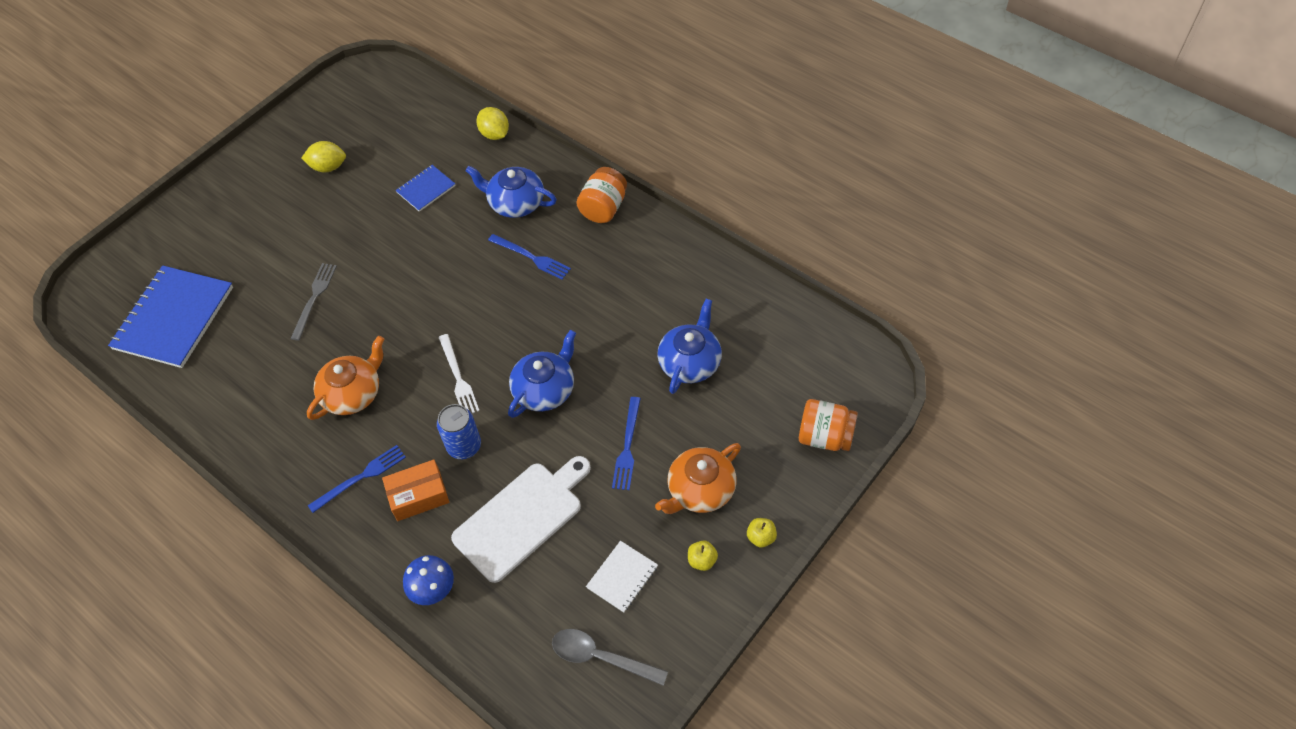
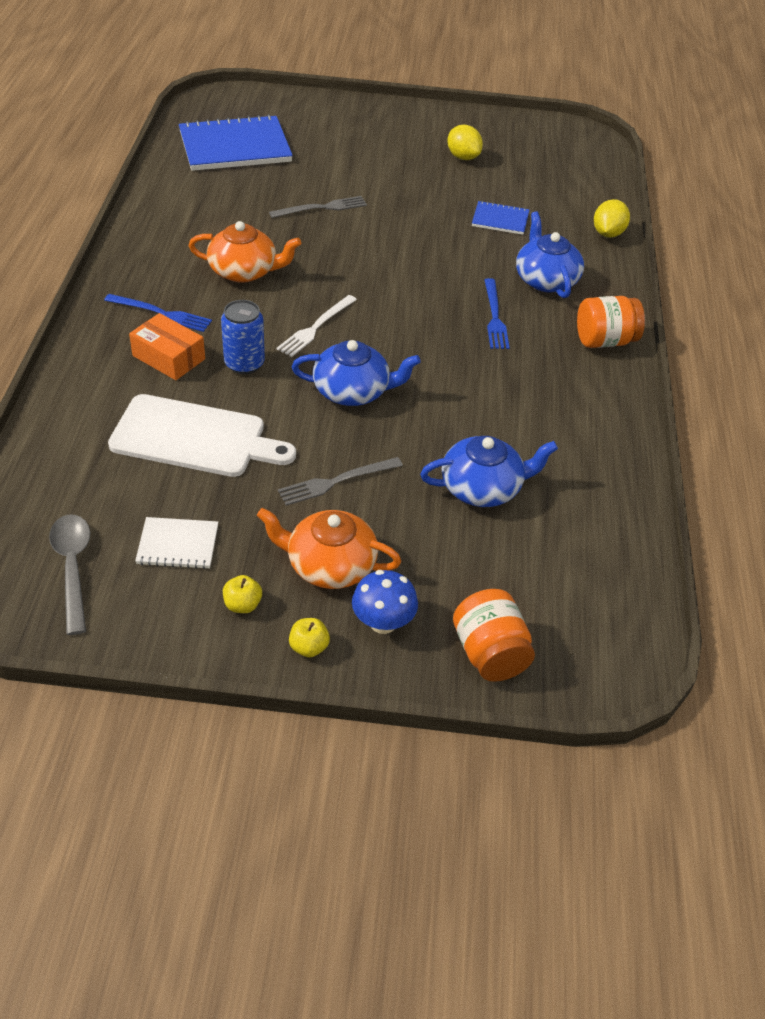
camera: 50 degrees right, 10 degrees down
blue mushroom [403,555,454,605] -> blue mushroom moved to [352,570,418,634]
blue fork [612,397,641,490] -> grey fork [278,457,403,506]

